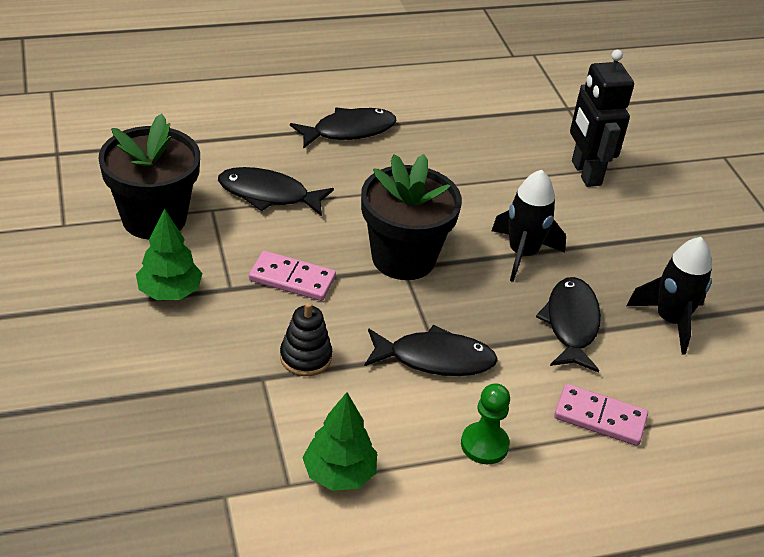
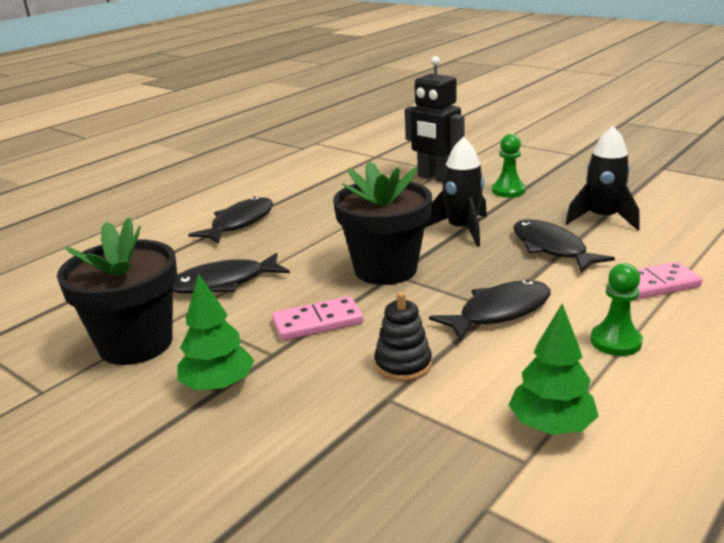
camera: 30 degrees left, 15 degrees down
none -> green pawn [492,134,526,198]

